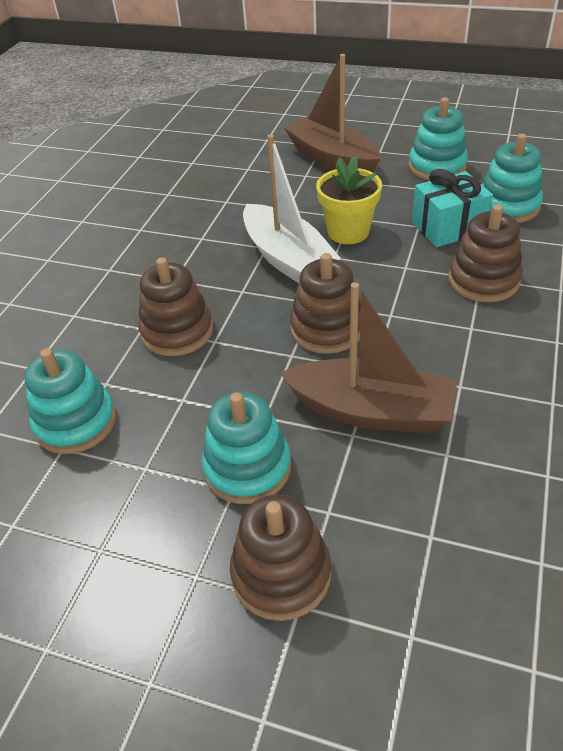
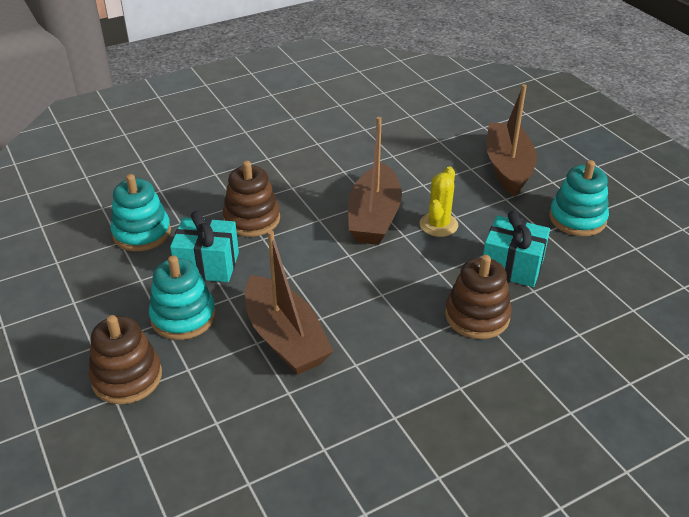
camera: 40 degrees right, 5 degrees down
white boat [243,134,341,283] -> brown boat [348,117,402,245]
brown stacking toy [290,253,361,354] -> none
yellow flower pot [316,156,382,244] -> yellow cactus [420,166,459,237]
turquoise stacking toy [482,134,543,223] -> none
none -> turquoise gift [170,211,239,282]

